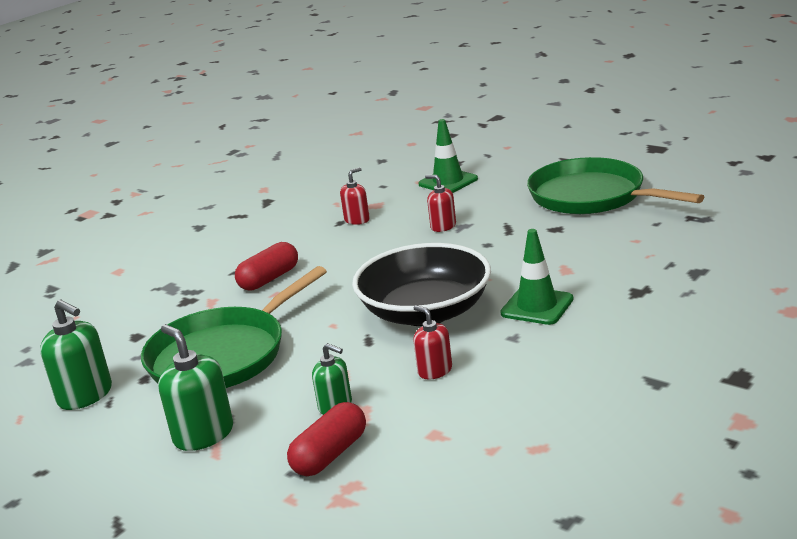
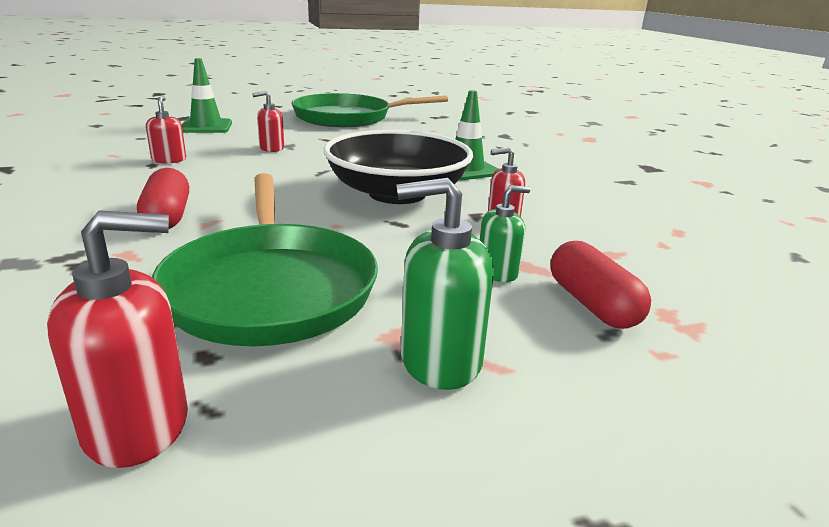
camera: 60 degrees left, 0 degrees up
green soap dispenser [40,299,112,410] -> red soap dispenser [47,210,188,468]

